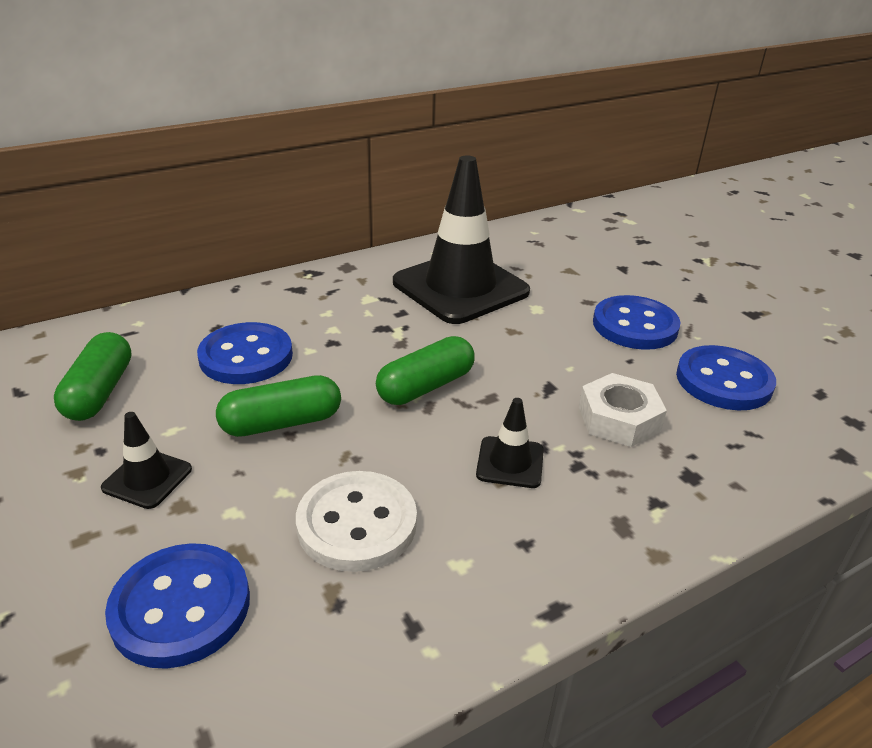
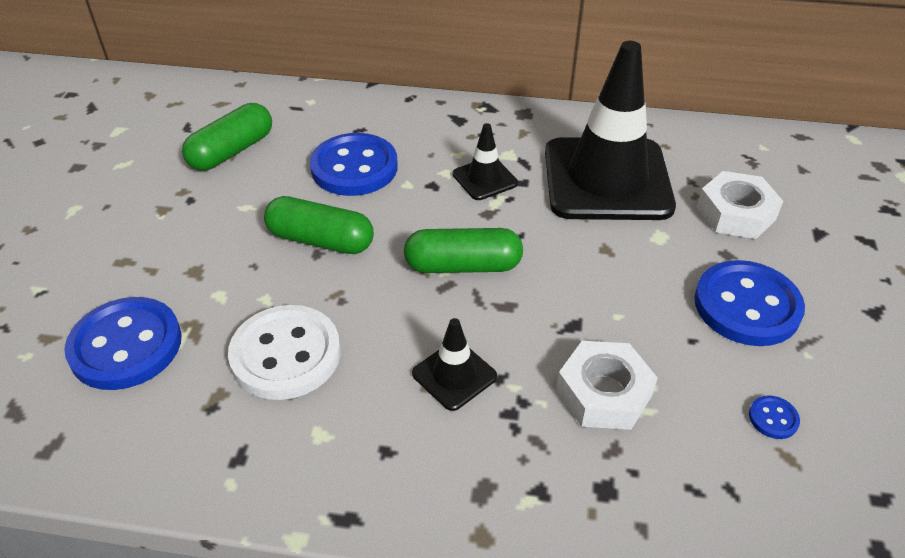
camera: 40 degrees right, 10 degrees up
black traffic cone [101,412,192,509] -> black traffic cone moved to [453,123,518,200]
blue button [676,345,776,410] -> blue button [749,395,800,439], size x0.41
none -> white nut [697,171,783,239]

